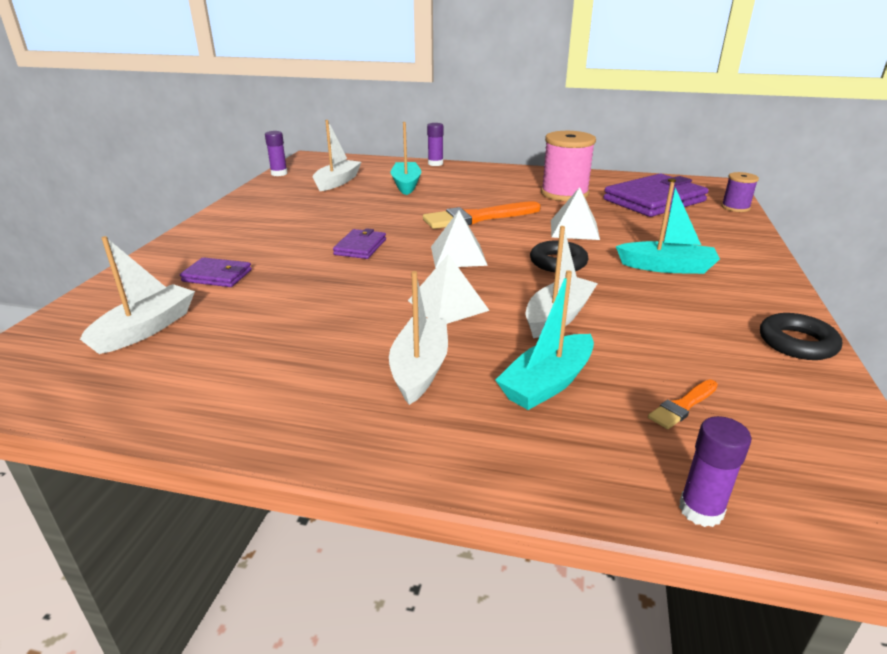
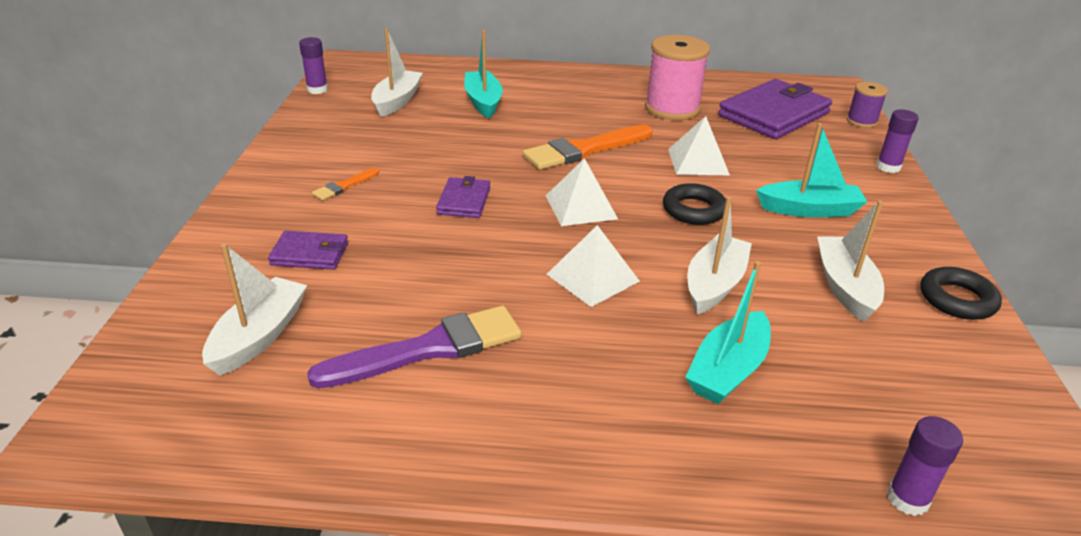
camera: 10 degrees left, 5 degrees up
white boat [389,271,448,405] -> white boat moved to [817,200,884,322]
purple glue stick [427,123,444,166] -> purple glue stick moved to [877,109,919,173]
orange brush [648,379,718,429] -> orange brush moved to [312,168,379,201]
none -> purple brush [307,306,522,388]

